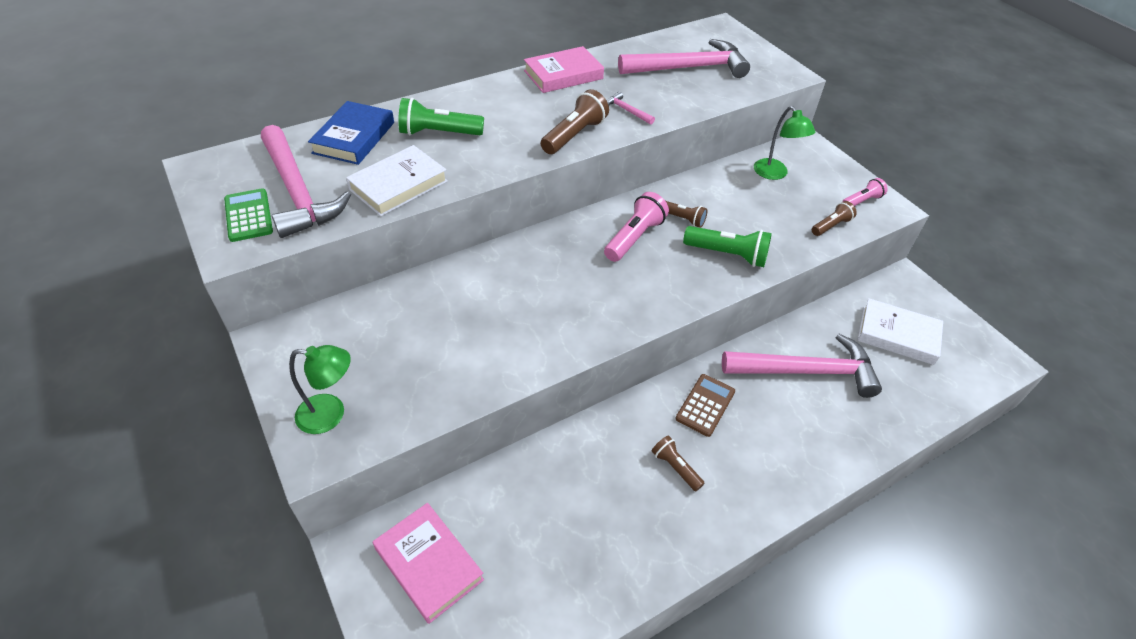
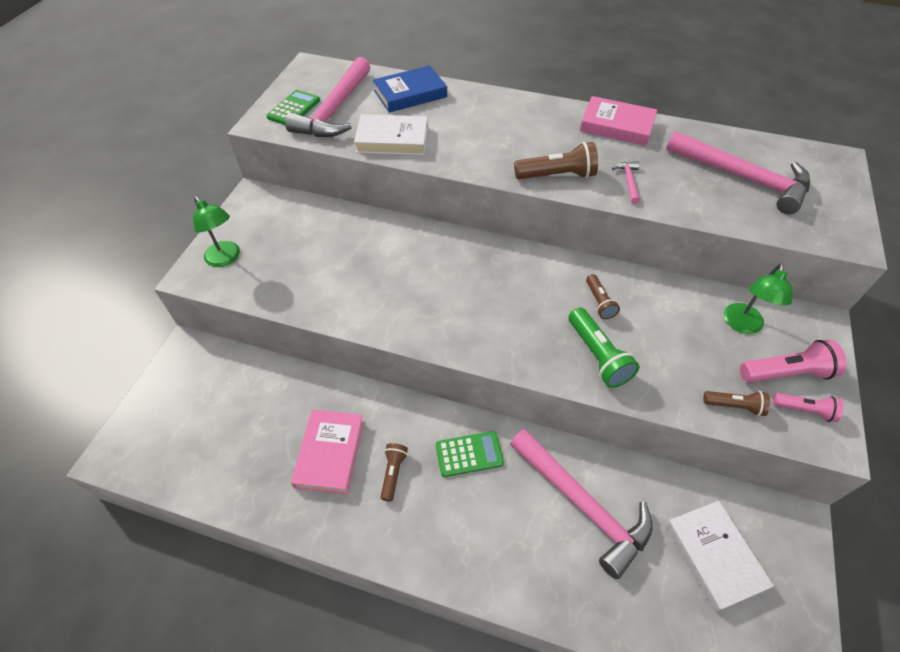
camera: 50 degrees right, 5 degrees up
pink book [373,503,484,624] -> pink book moved to [291,409,364,495]
green flashlight [398,98,484,135] -> none
pink flashlight [604,192,669,262] -> pink flashlight moved to [740,340,846,383]
brown calculator [675,374,735,437] -> green calculator [436,431,504,477]

